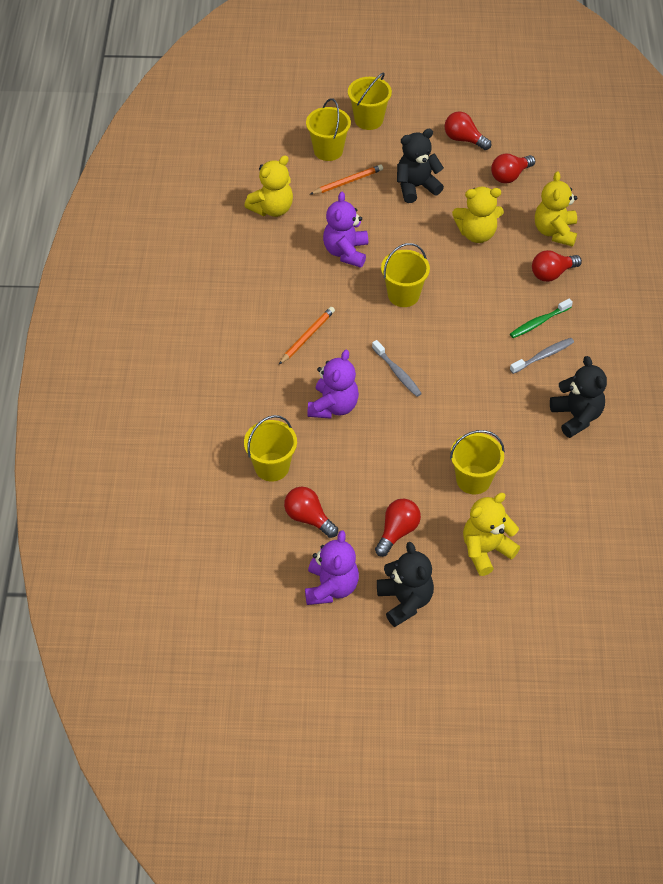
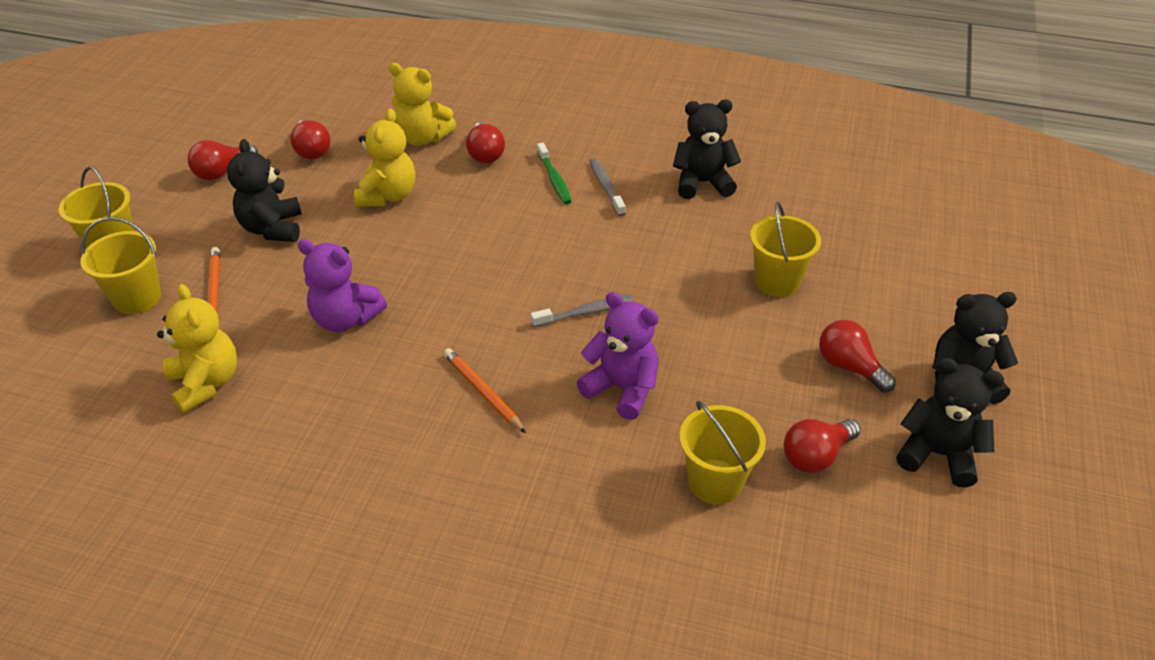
camera: 75 degrees left, 10 degrees down
purple teddy bear [305,530,359,605] -> black teddy bear [896,358,1004,488]
yellow bucket [381,243,430,307] -> none
yellow teddy bear [463,493,520,576] -> none

